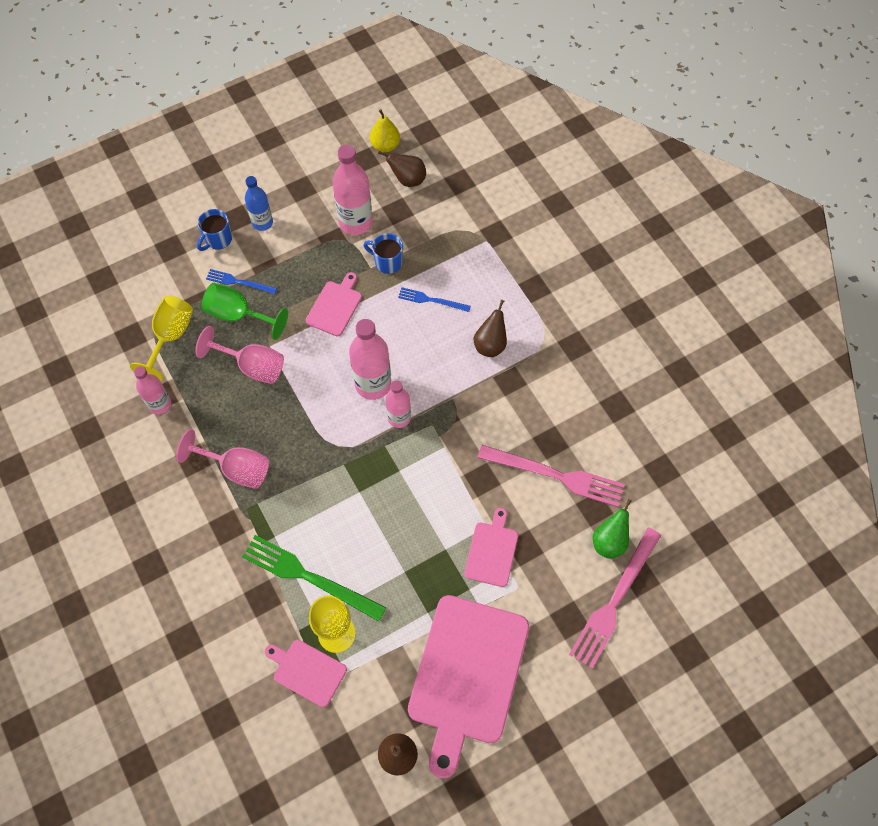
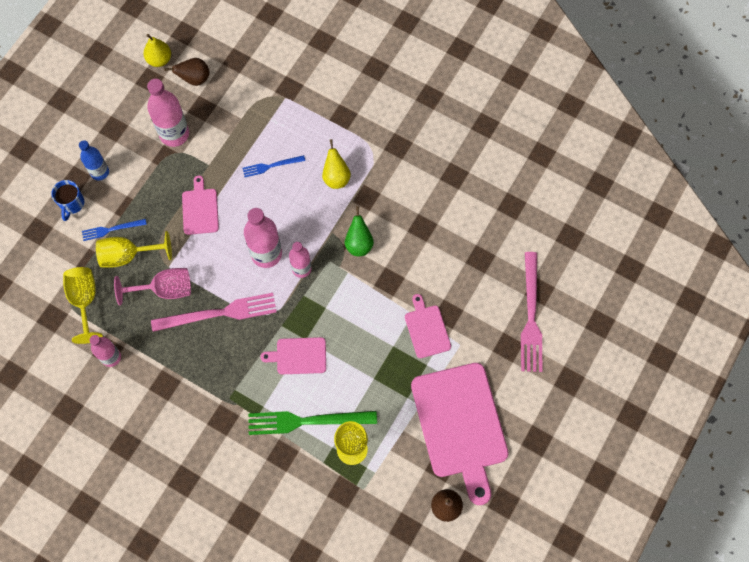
camera: 30 degrees left, 5 degrees up
pink goblet [176,429,269,489] -> none
green goblet [202,283,288,340] -> yellow goblet [96,231,172,267]
pink cutting board [265,640,347,707] -> pink cutting board moved to [260,337,326,374]
blue mug [363,233,403,274] -> none
brown pear [474,300,507,357] -> yellow pear [322,139,351,189]
pink fork [478,445,625,507] -> pink fork moved to [151,293,277,332]
green pear [593,499,631,559] -> green pear moved to [345,206,374,256]

